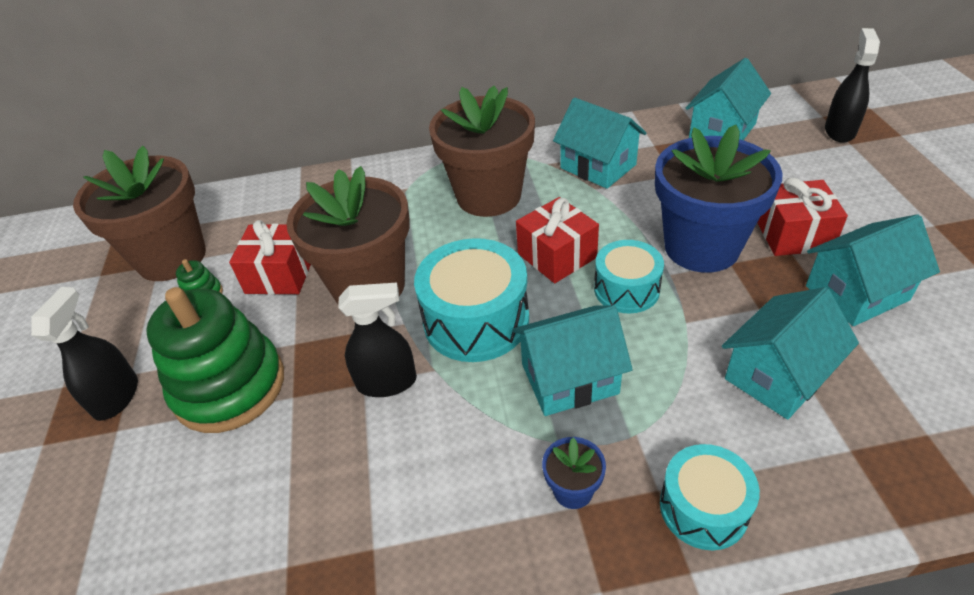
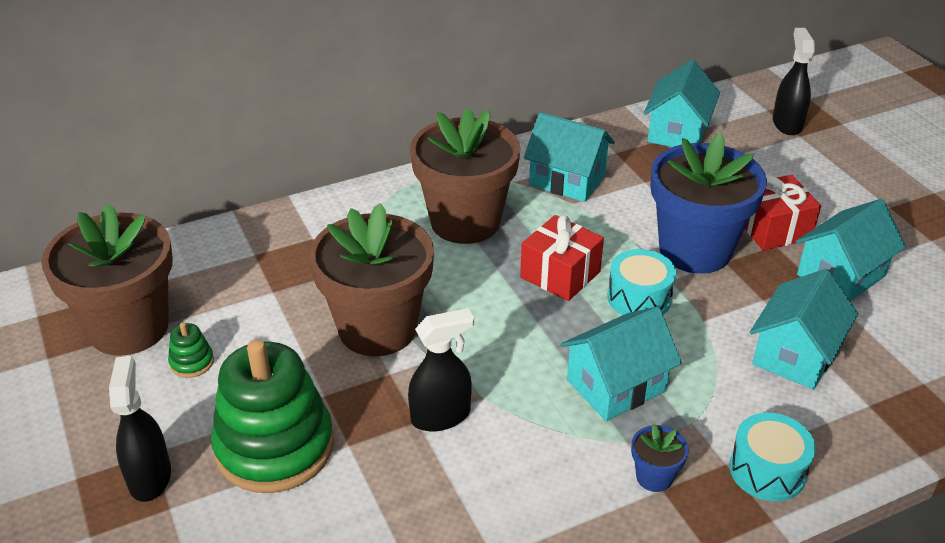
camera: 20 degrees left, 5 degrees down
red gift [229,220,311,295] -> none
turquoise drum [414,238,529,362] -> none

